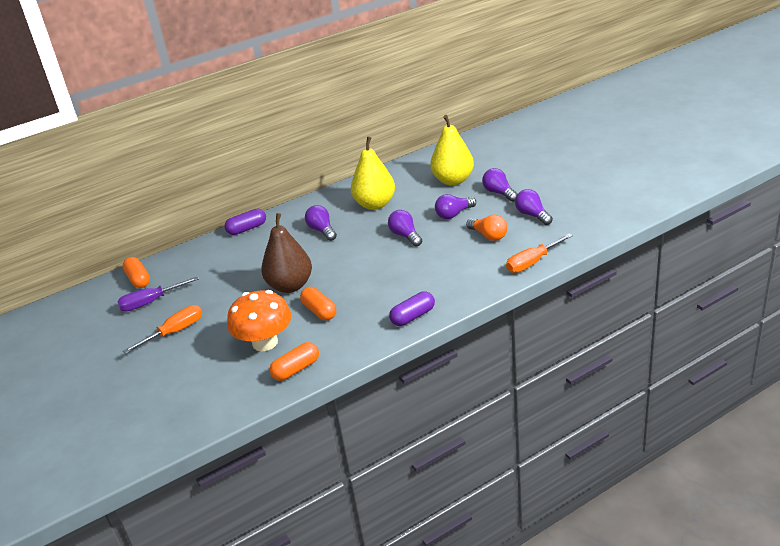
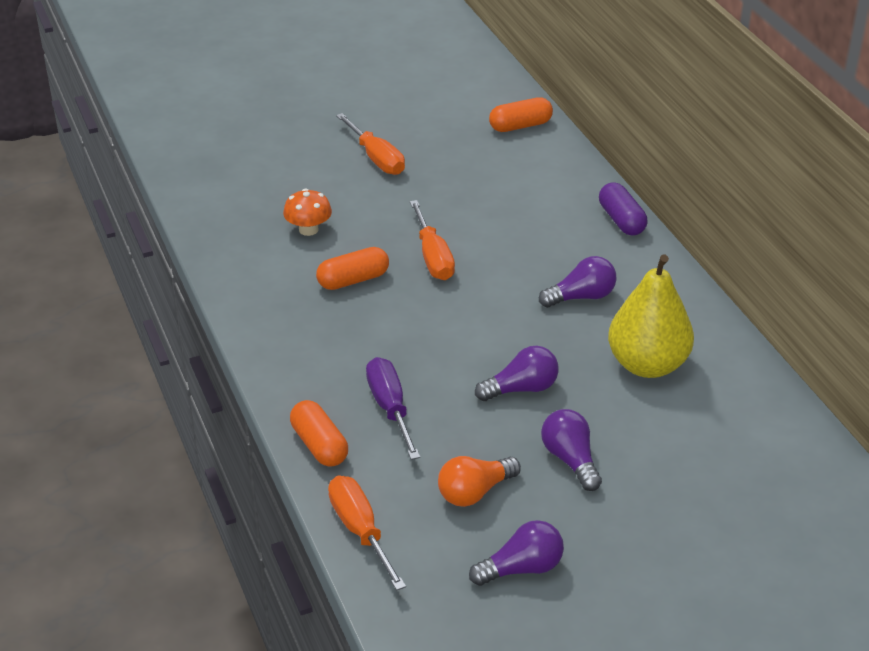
camera: 95 degrees right, 5 degrees up
purple screwdriver [117,276,199,311] -> purple screwdriver moved to [366,357,420,460]
orange mushroom [227,290,292,351] -> orange mushroom [283,189,332,236], size x0.54
brown pear [261,213,312,293] -> orange screwdriver [410,200,455,280]
orange capsule [269,342,319,381] -> orange capsule moved to [290,400,348,467]
purple capsule [389,291,435,326] -> none
yellow pear [430,115,474,185] -> none
purple light bulb [482,168,518,202] -> none

